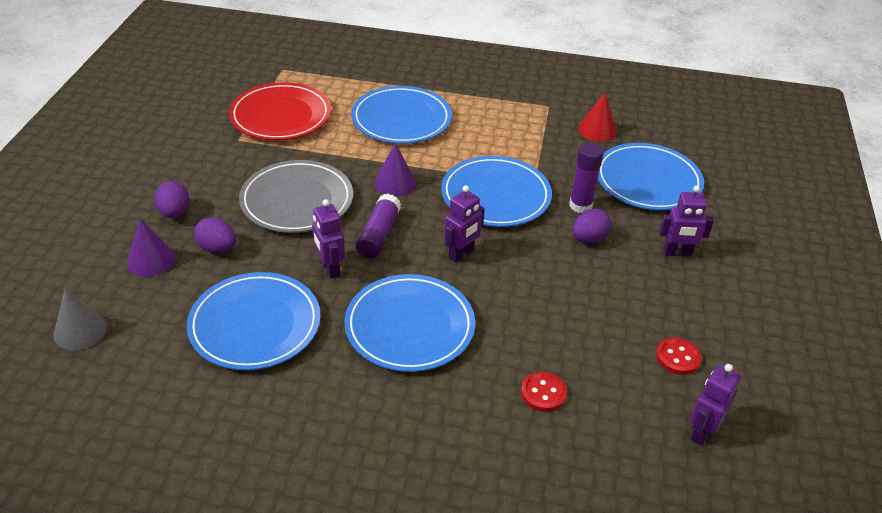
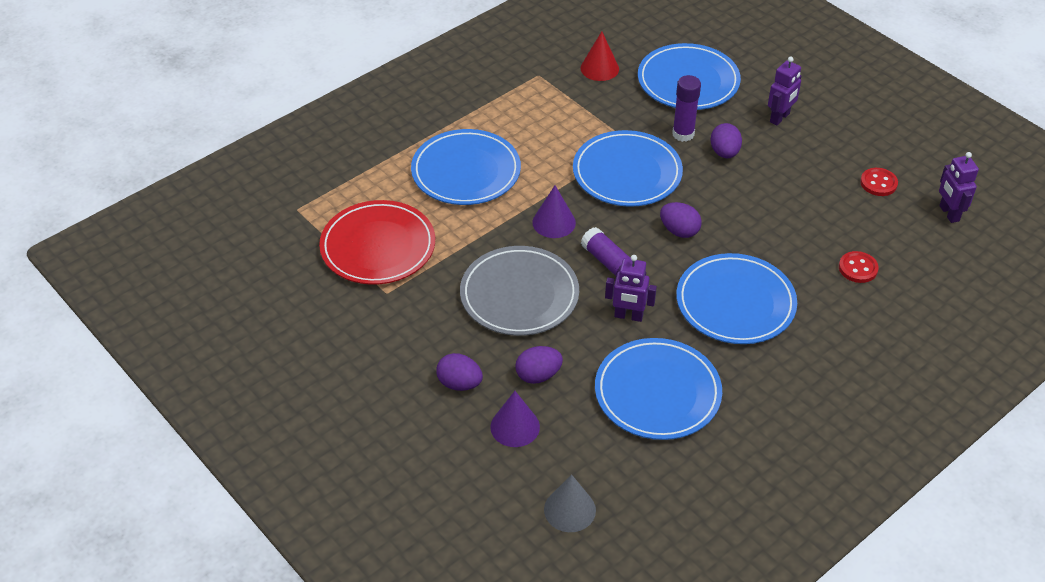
camera: 50 degrees left, 5 degrees up
purple robot [444,186,485,262] -> purple egg [660,202,702,238]

